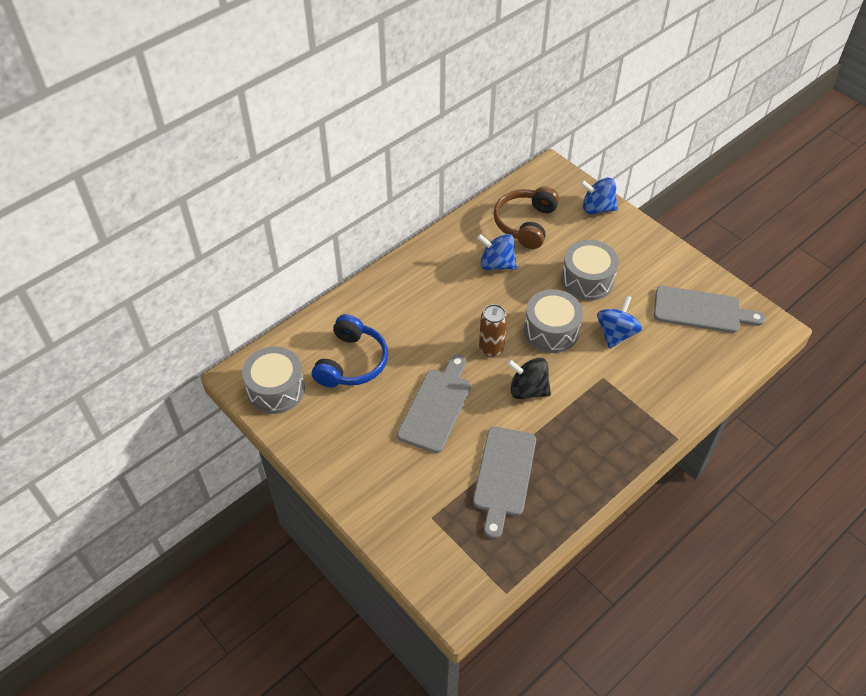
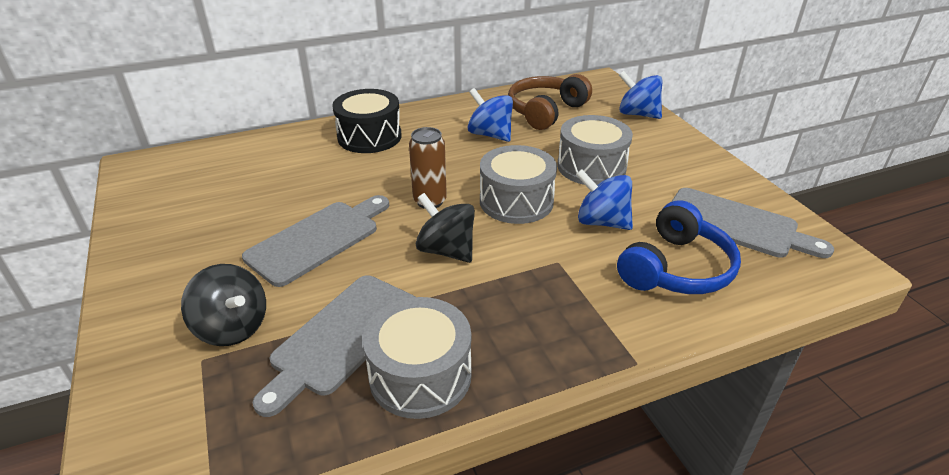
camera: 20 degrees right, 15 degrees down
grey drum [242,346,305,414] -> grey drum moved to [363,297,472,419]
blue headphones [312,314,388,388] -> blue headphones moved to [617,200,741,294]
blue spinning top [597,295,642,349] -> blue spinning top turned 105 degrees counterclockwise [576,169,633,230]
none -> black spinning top [181,264,266,346]
none -> black drum [332,89,402,153]

